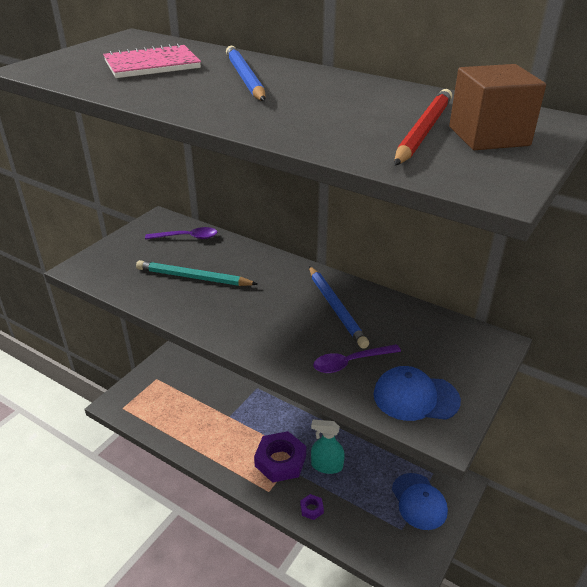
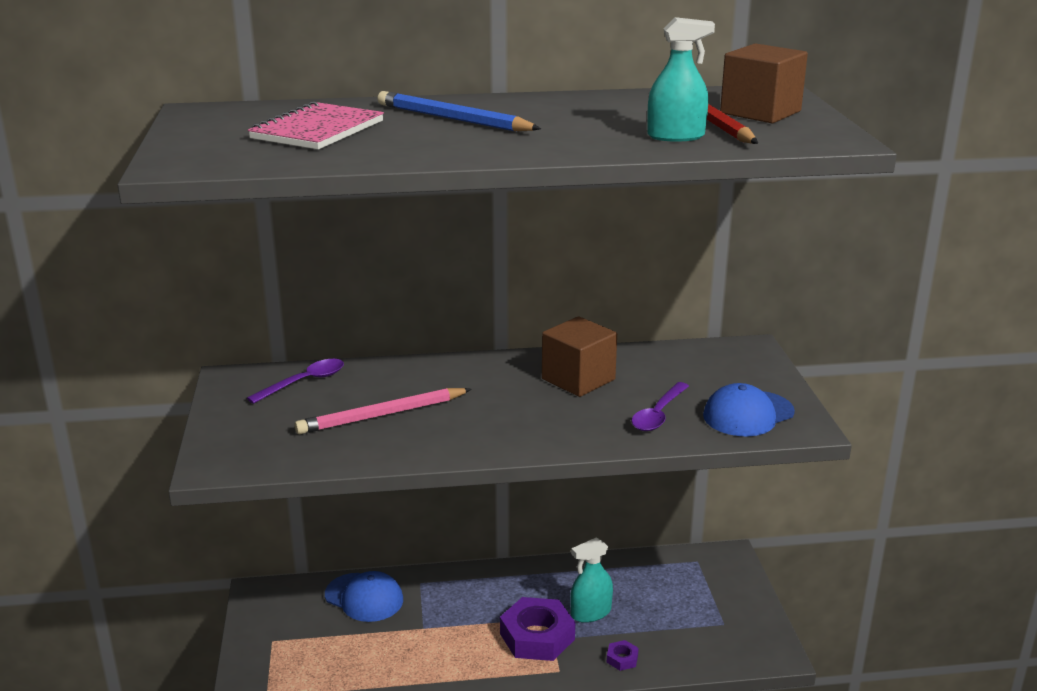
camera: 40 degrees left, 10 degrees down
turquoise pencil [136,260,257,286] -> pink pencil [294,388,472,434]
blue pencil [309,266,369,349] -> brown cube [542,316,617,397]
blue cap [392,473,448,530] -> blue cap moved to [325,571,403,622]
none -> turquoise spray bottle [647,17,715,142]

